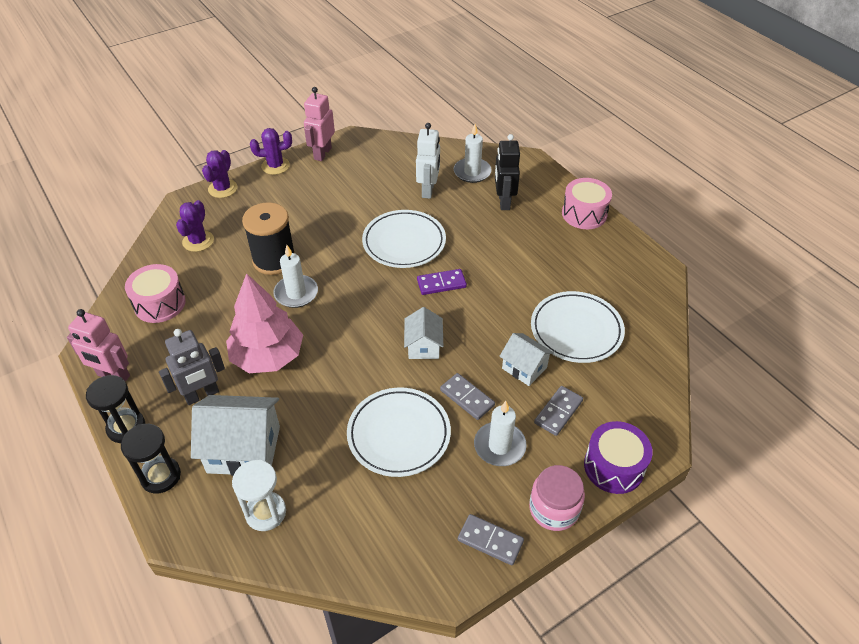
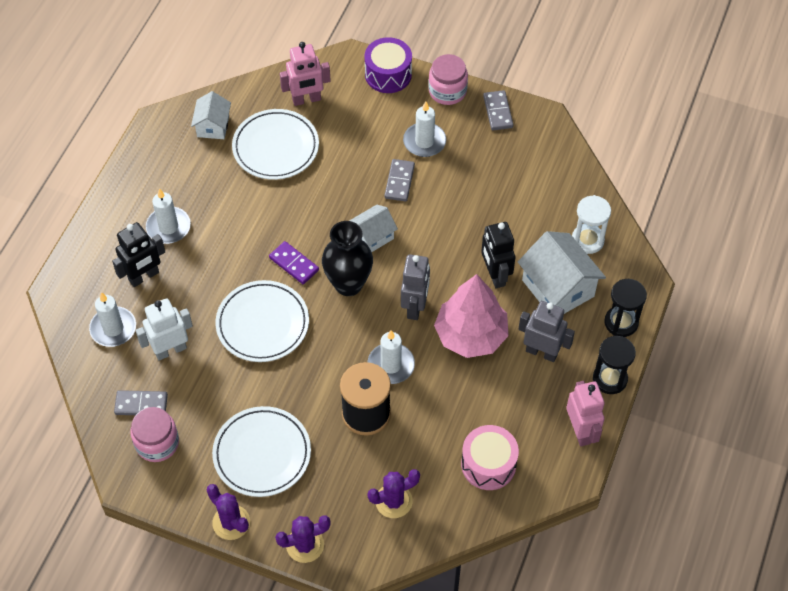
camera: 125 degrees left, 10 degrees up
pink robot [304,87,335,161] -> pink robot moved to [280,42,331,106]
white plate [347,388,451,477] -> white plate moved to [212,406,311,497]
white house [499,333,554,386] -> white house moved to [191,91,231,139]
grey domino [534,386,583,436] -> grey domino moved to [114,390,168,415]
pink drum [562,178,612,229] -> none
none -> pink jar [131,407,179,462]
none -> white candle [146,188,191,244]
none -> black vase [322,221,373,296]
none -> grey robot [401,254,430,320]
none -> black robot [481,222,516,288]

